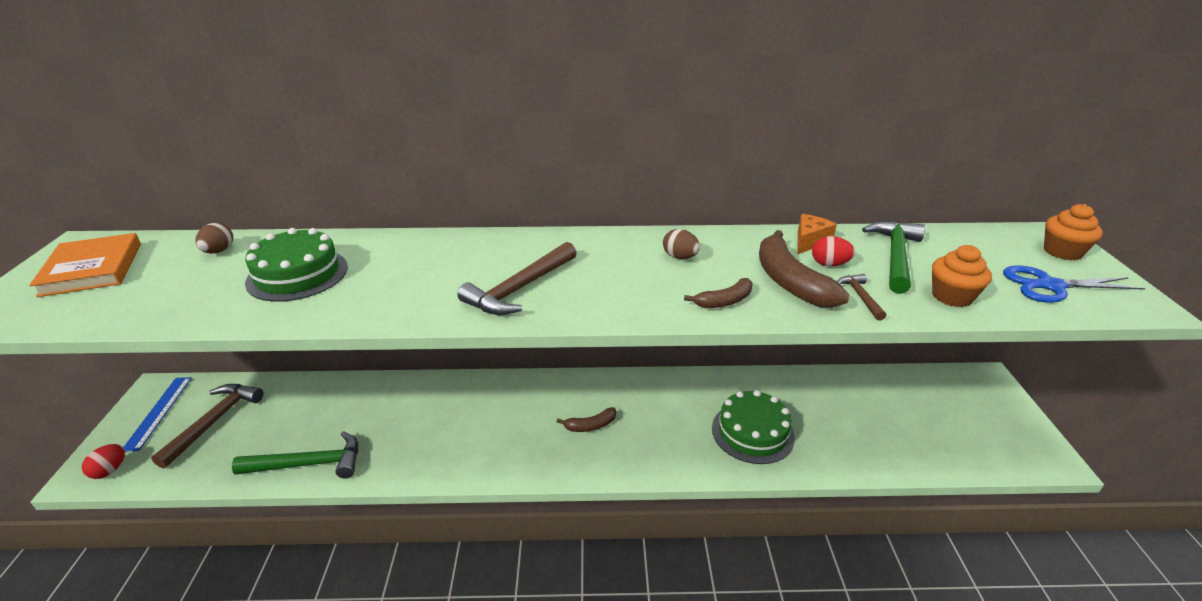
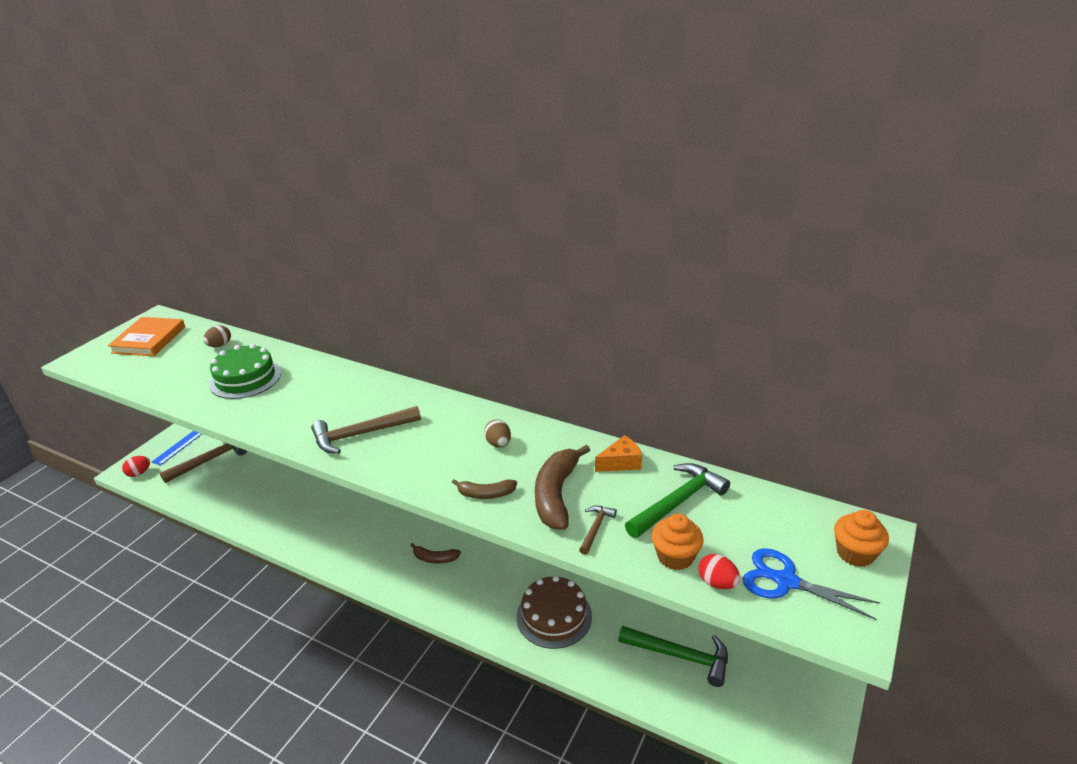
camera: 30 degrees right, 0 degrees up
green hammer [232,431,358,479] -> green hammer moved to [618,626,728,687]
green cake [712,390,795,464] -> brown cake [516,576,592,649]
red egg [812,236,855,266] -> red egg moved to [698,554,740,589]

